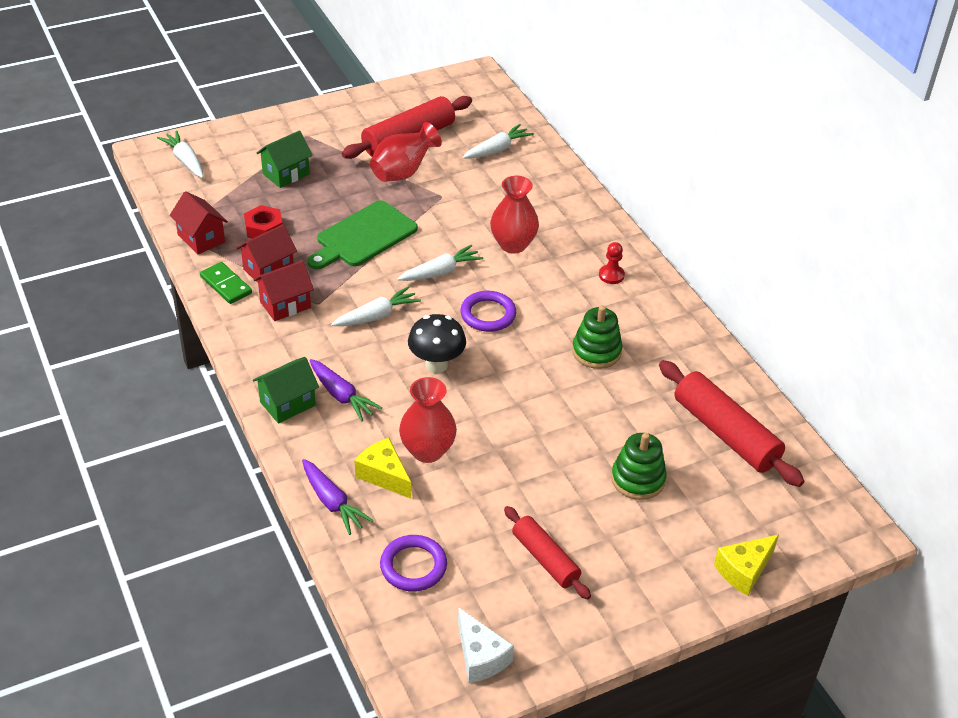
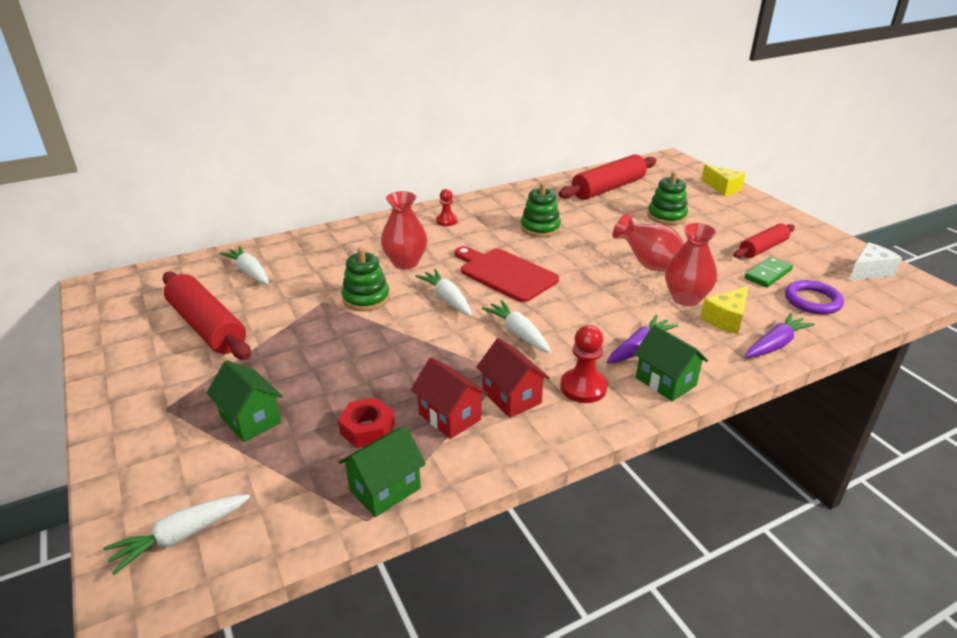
camera: 90 degrees left, 10 degrees down
red house [169,191,228,255] -> green house [339,426,426,517]
green domino [200,262,252,304] -> green domino moved to [745,257,793,288]
green cutting board [307,201,418,270] -> none
red vase [370,122,442,182] -> red vase moved to [612,213,684,272]
black mushroom [408,314,466,373] -> none
purple ring [461,291,516,332] -> red cutting board [455,246,559,302]
none -> green stacking toy [341,247,390,311]
none -> red pawn [560,325,607,403]

